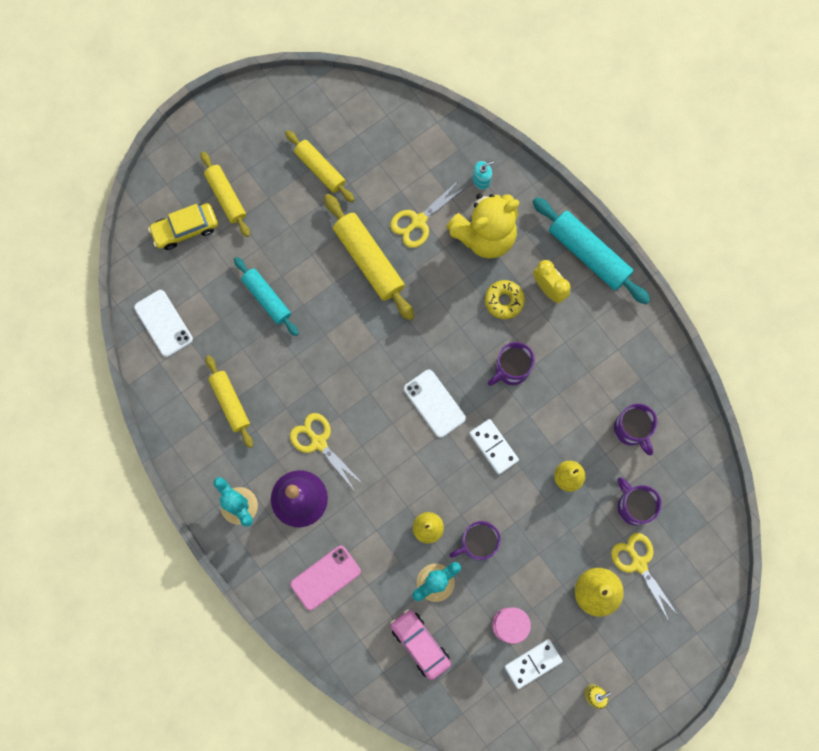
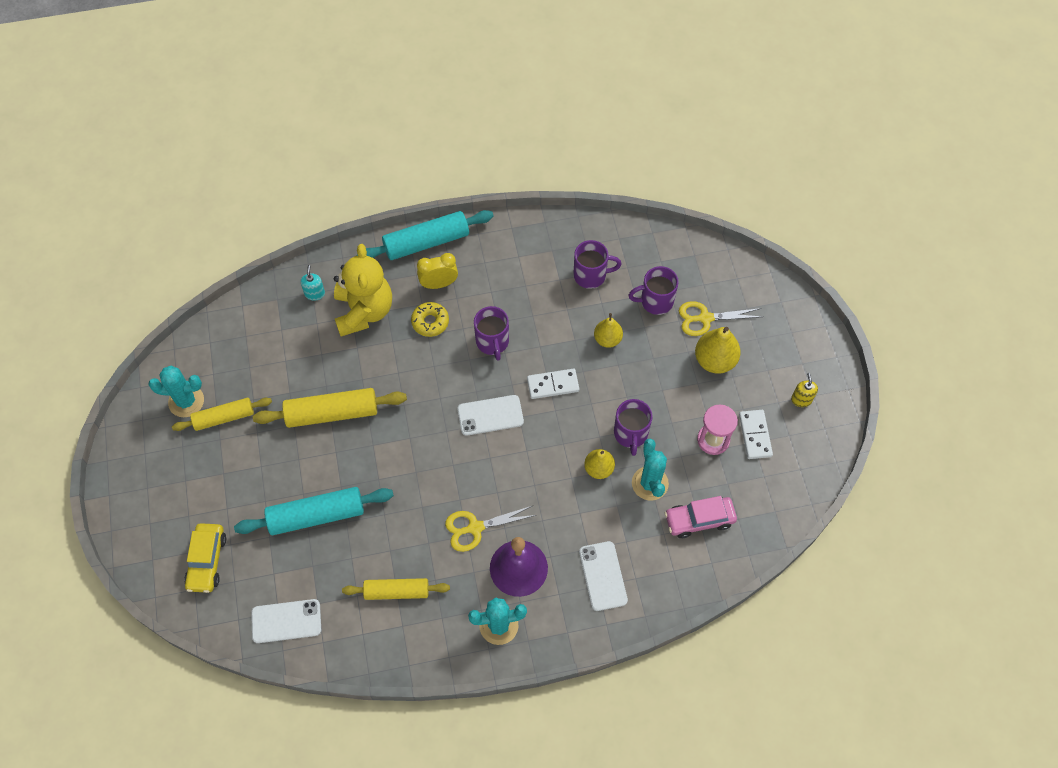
camera: 65 degrees left, 15 degrees down
yellow rolling pin [200,151,250,237] -> none
turquoise rolling pin [234,257,299,336] -> turquoise rolling pin [234,487,394,535], size x1.52
pink phone [290,546,361,610] -> white phone [579,541,628,611]
yellow scissors [390,180,467,248] -> none
none -> turquoise cactus [148,365,204,417]

